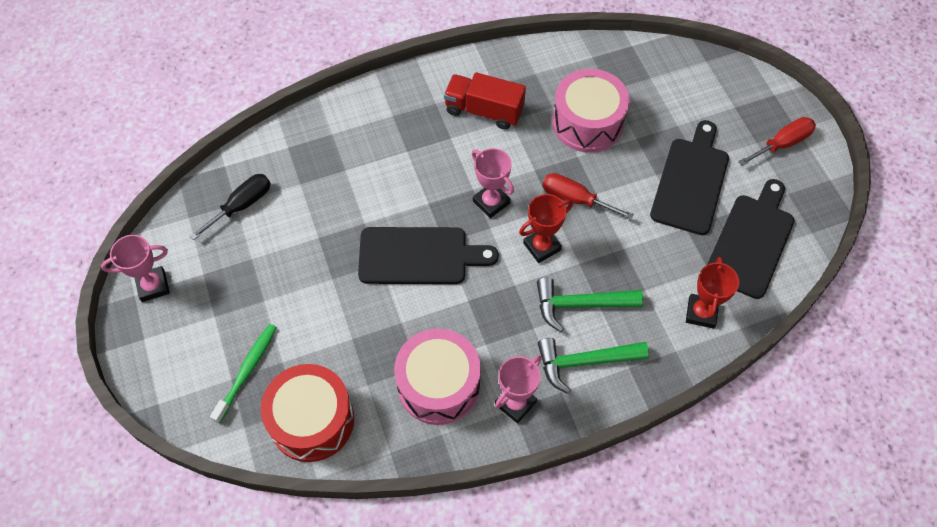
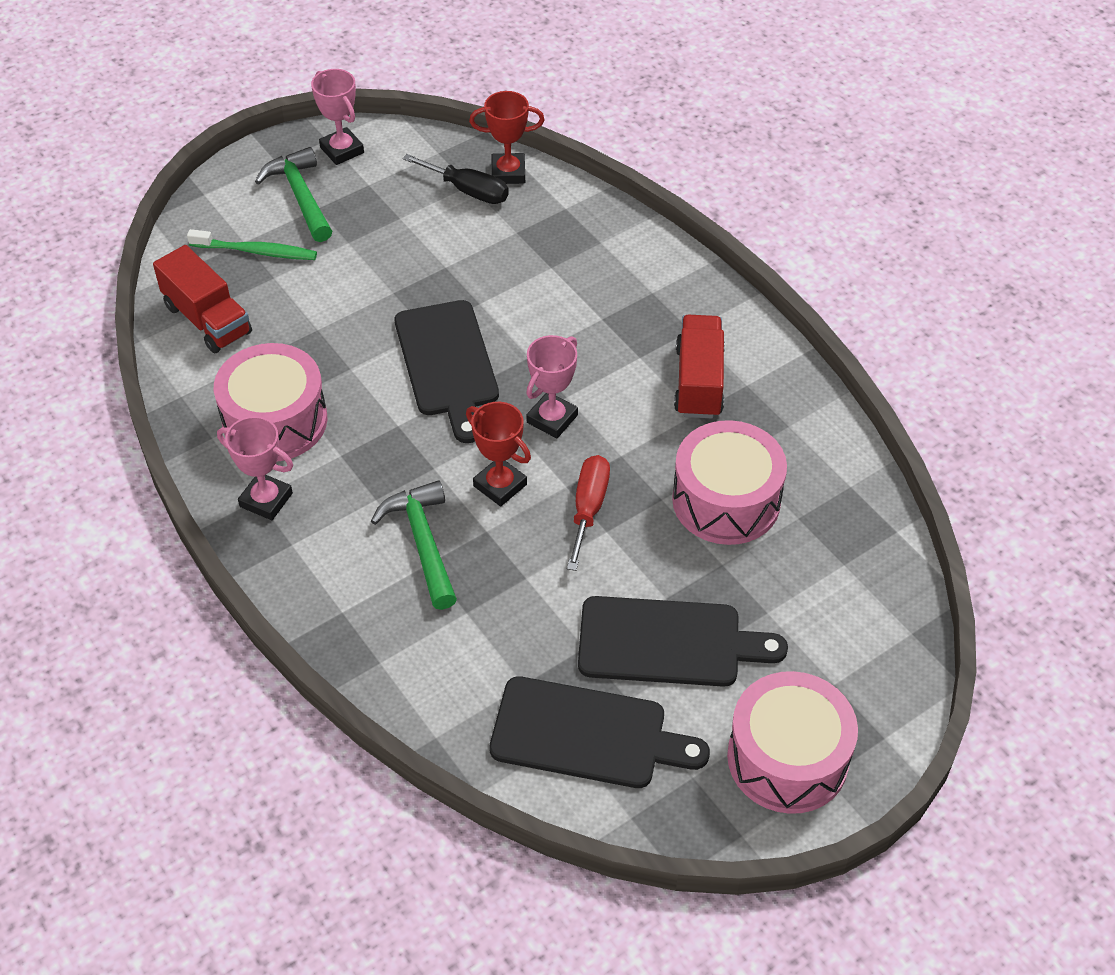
camera: 75 degrees right, 10 degrees down
red drum [261,364,354,462] -> red truck [153,245,252,353]
green hammer [538,338,649,394] -> green hammer moved to [255,147,332,242]
red trophy [686,257,739,329] -> red trophy moved to [469,91,544,184]
red screwdriver [738,117,816,166] -> pink drum [727,671,858,814]

